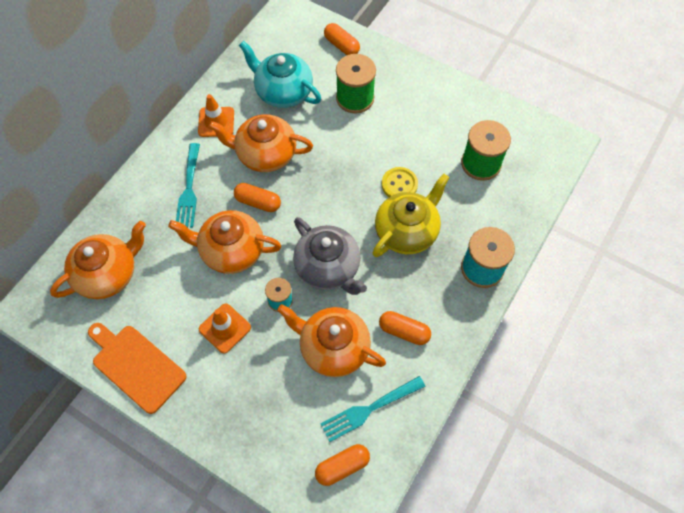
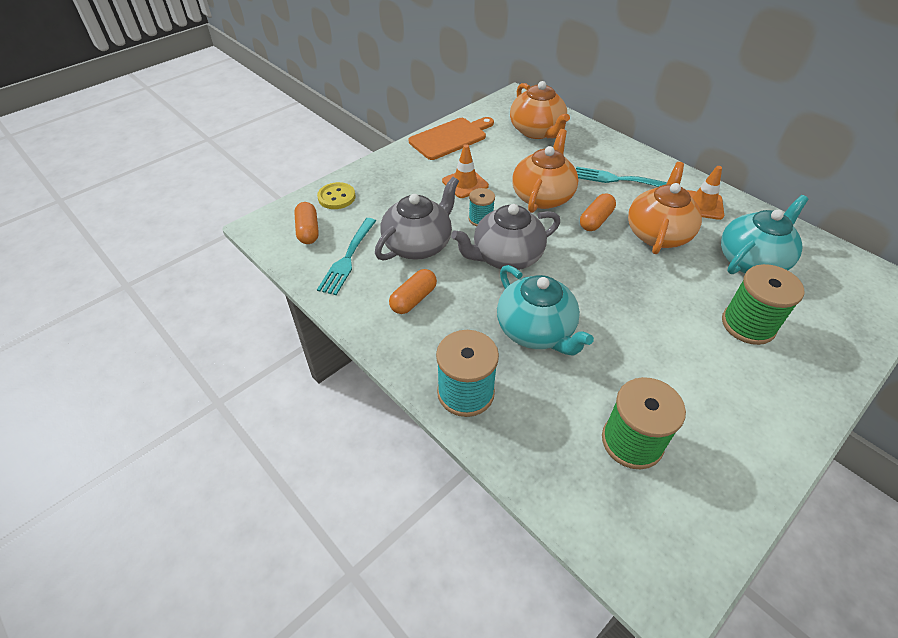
camera: 105 degrees right, 15 degrees down
orange teapot [277,304,386,377] -> grey teapot [375,177,459,261]
turquoise fork [320,376,426,442] -> turquoise fork turned 150 degrees counterclockwise [317,218,376,295]
orange capsule [324,23,360,55] -> none
yellow teapot [373,174,450,257] -> turquoise teapot [497,265,594,356]
yellow button [382,167,418,197] -> yellow button moved to [317,182,356,209]

